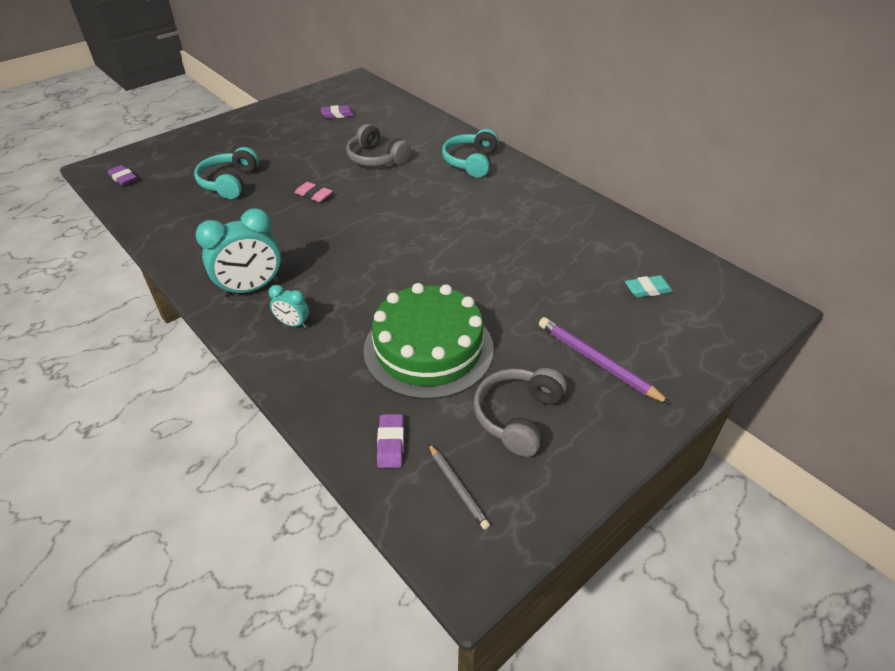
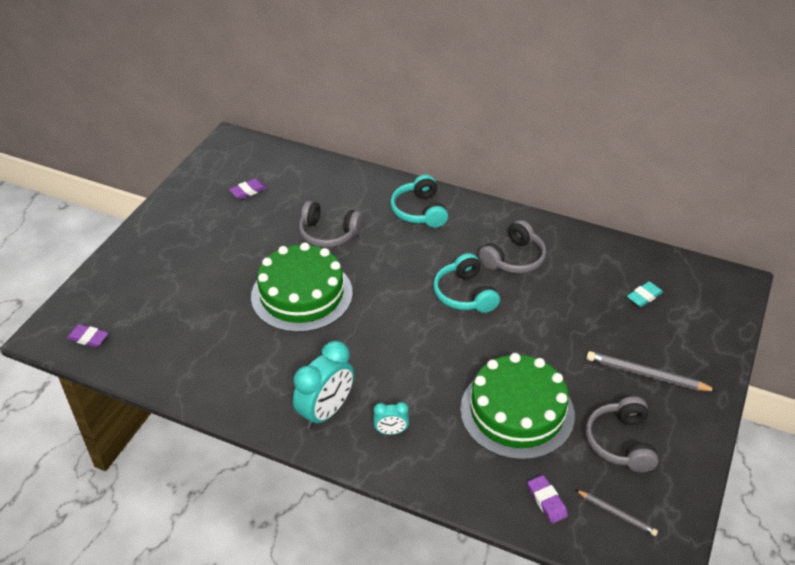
camera: 25 degrees left, 0 degrees up
turquoise headphones [194,147,259,199] -> turquoise headphones moved to [433,253,500,313]
pink eraser [295,182,333,202] -> green cake [251,242,353,333]
purple pencil [539,317,671,404] -> grey pencil [586,351,717,391]
none -> grey headphones [478,220,546,274]

